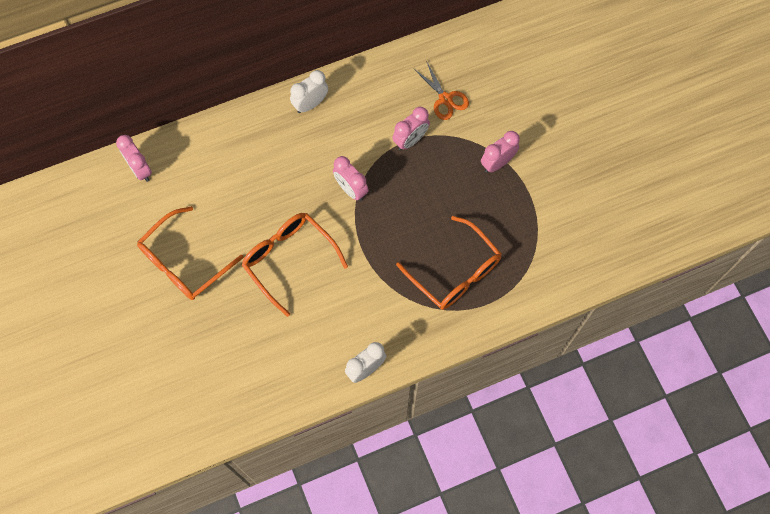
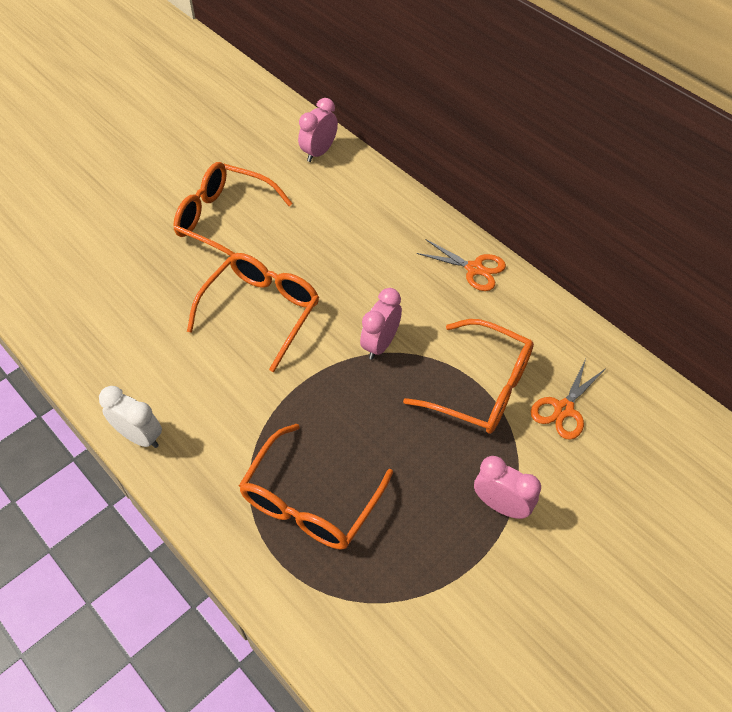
camera: 70 degrees right, 15 degrees down
white clock [290,70,328,113] -> orange scissors [416,239,506,291]
pink clock [392,107,430,150] -> orange glasses [403,319,534,434]

